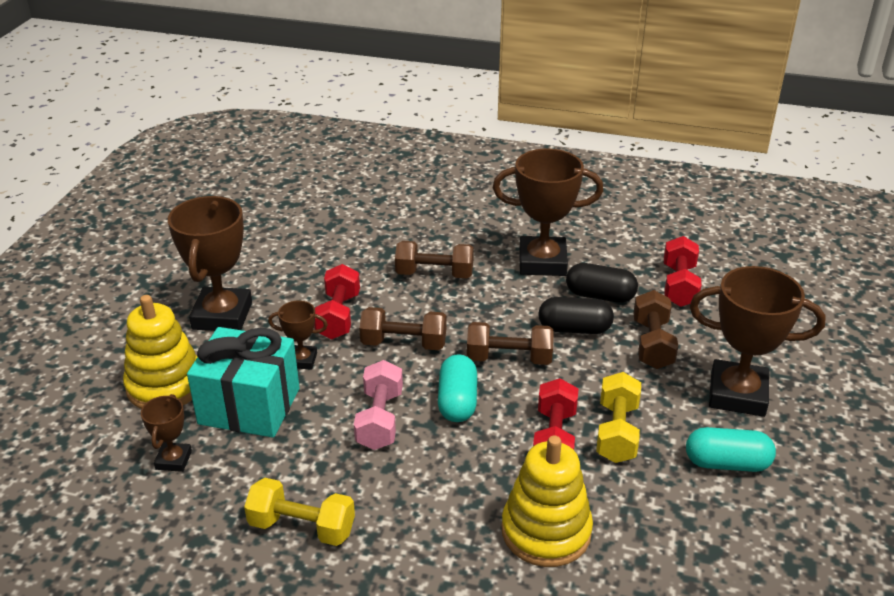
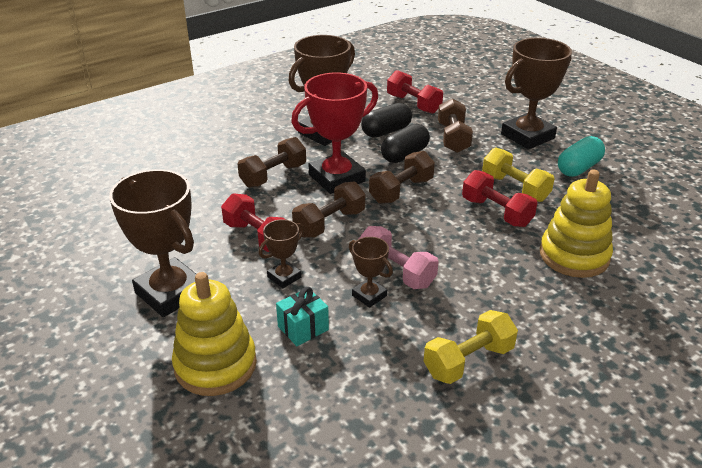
camera: 50 degrees left, 0 degrees up
brown trophy [141,394,192,472] -> brown trophy moved to [349,237,393,308]
turquoise gift [187,327,300,438] -> turquoise gift [276,287,329,346], size x0.49
turquoise capsule [438,354,477,422] -> none
brown dumbbell [633,290,678,369] -> brown dumbbell turned 45 degrees clockwise [438,98,473,153]
none -> red trophy [291,73,378,194]

